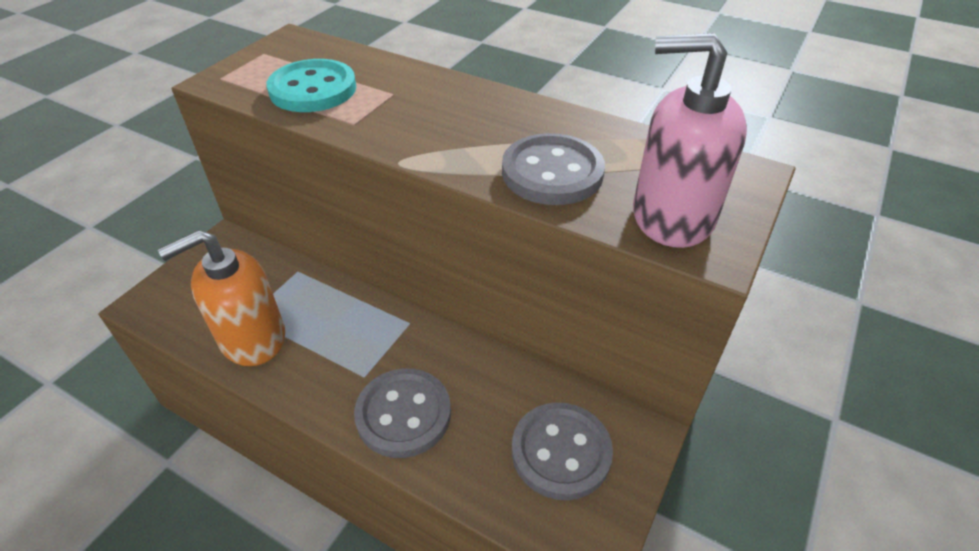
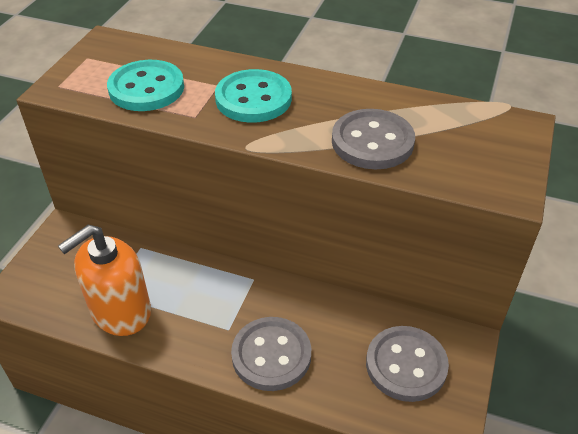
camera: 10 degrees left, 0 degrees up
pink soap dispenser [633,33,747,248] -> none
none -> turquoise button [215,69,292,123]

